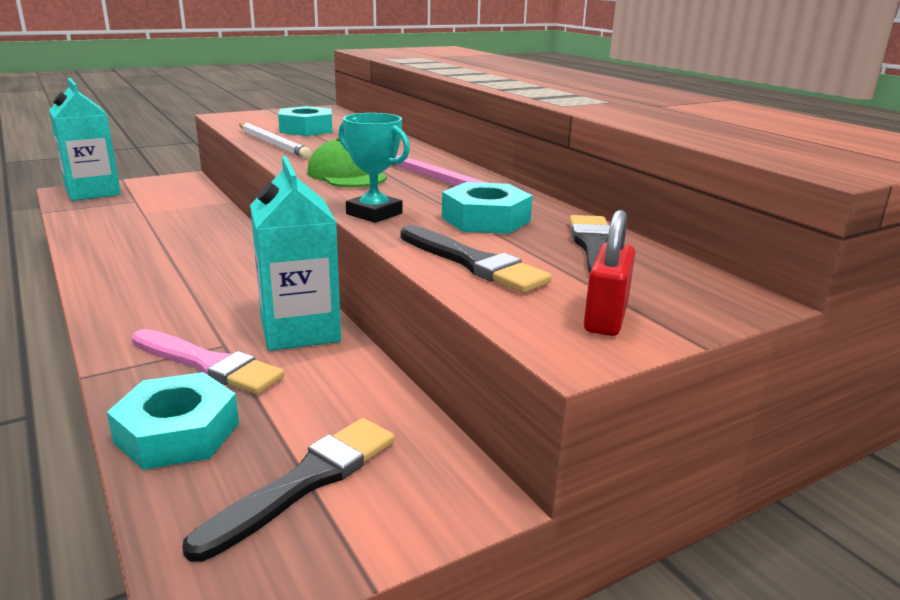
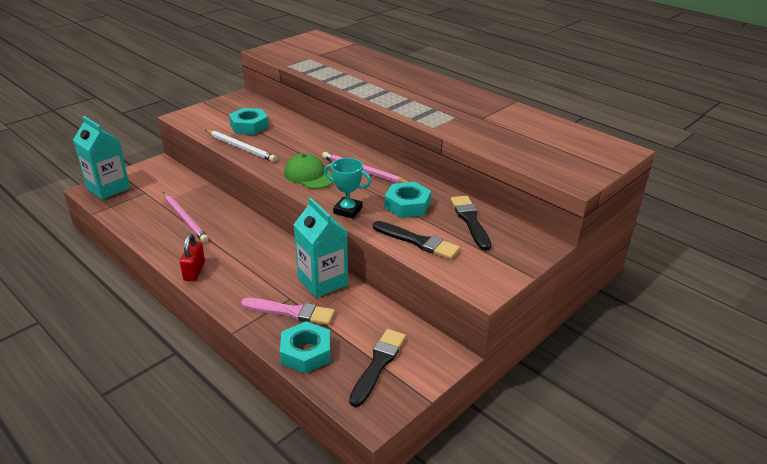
camera: 15 degrees left, 10 degrees up
red padlock [584,210,635,336] -> red padlock moved to [180,234,205,281]
none -> pink pencil [163,192,208,243]

